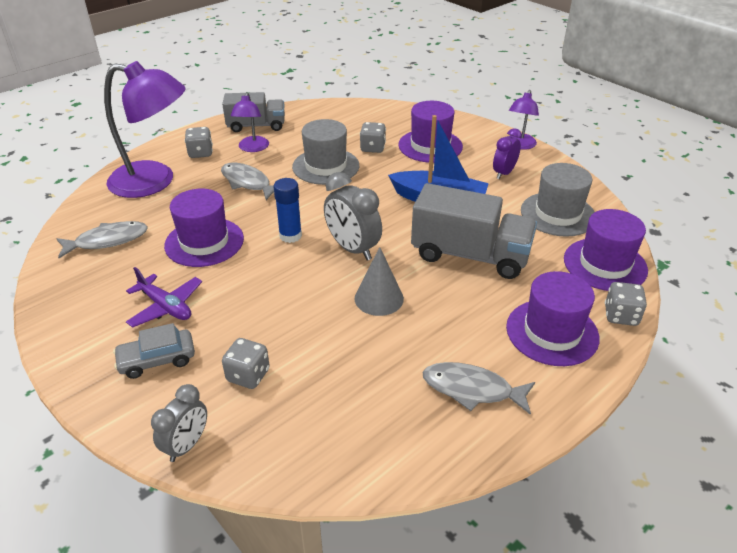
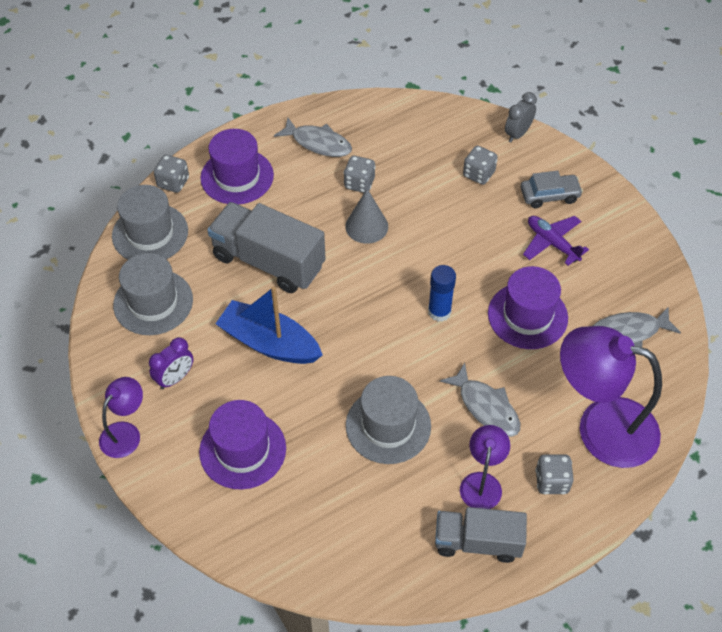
camera: 170 degrees left, 15 degrees up
grey clock [324,172,382,260] -> none
grey dice [360,122,386,153] -> grey dice moved to [344,156,376,193]
purple hat [564,209,648,291] -> grey hat [112,185,188,260]

